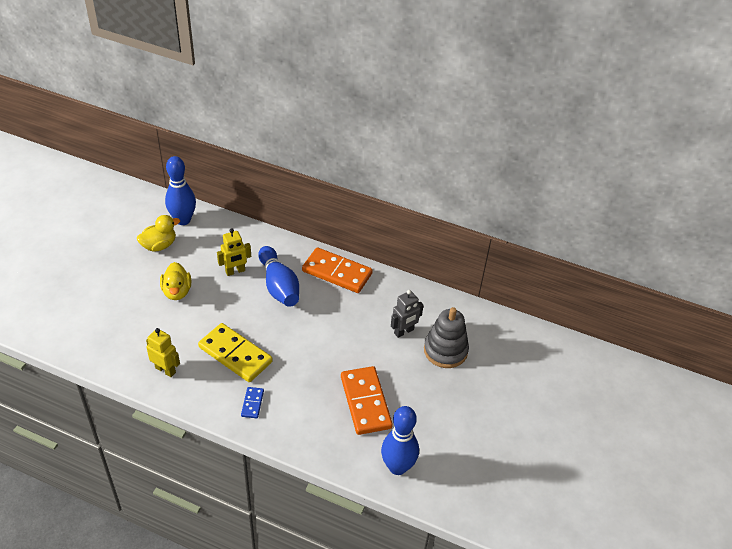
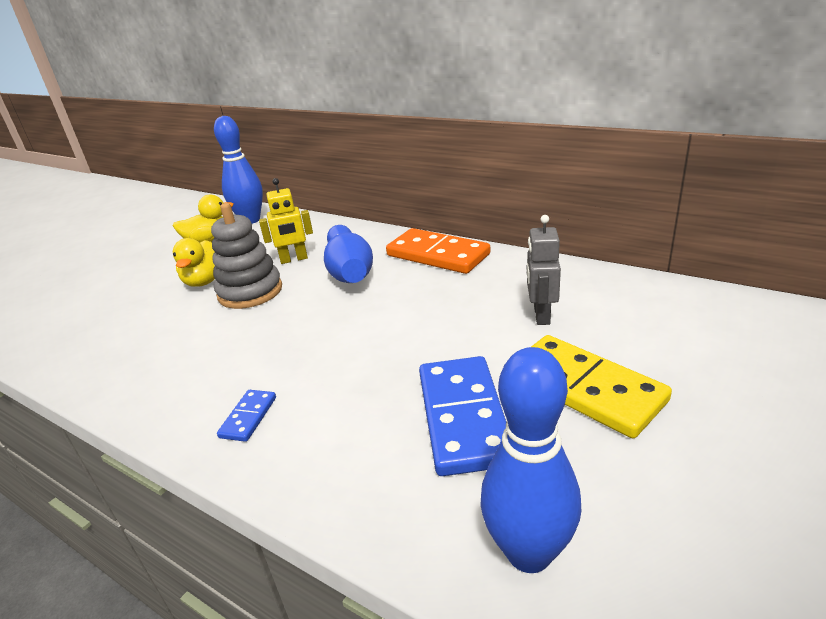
camera: 15 degrees right, 15 degrees down
yellow robot [146,328,180,377] -> none
yellow domino [198,323,273,382] -> yellow domino moved to [531,335,672,438]
orange domino [341,366,393,435] -> blue domino [419,356,506,476]
grey robot [391,290,423,338] -> grey robot turned 120 degrees clockwise [527,215,561,325]
grey stacking toy [424,307,469,368] -> grey stacking toy moved to [211,203,282,309]

